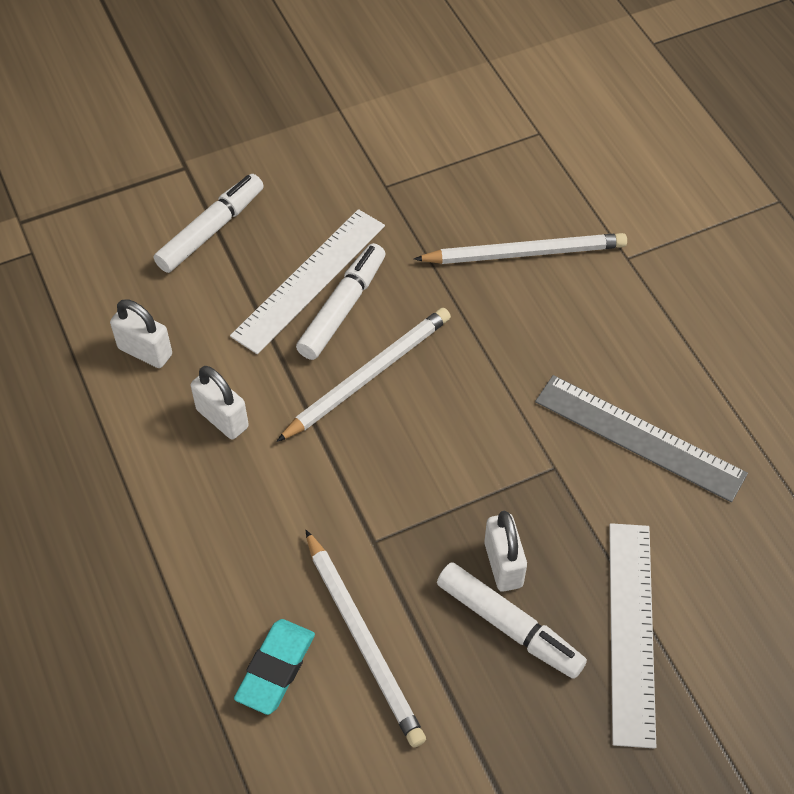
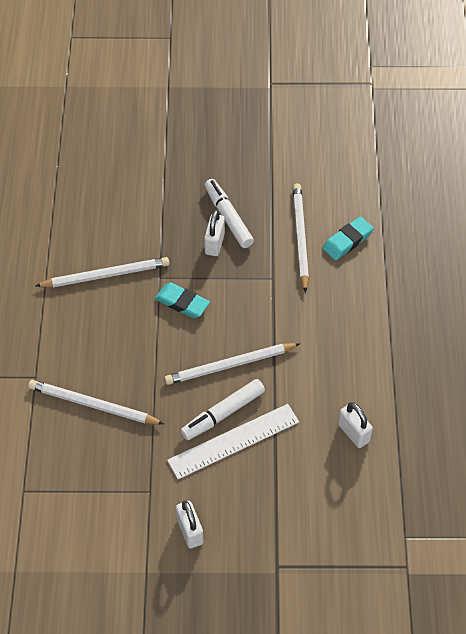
camera: 155 degrees left, 0 degrees up
white marker [154,174,264,273] -> none
white padlock [191,366,249,439] -> white padlock moved to [176,500,203,549]
grey ruler [535,375,748,502] -> white pencil [36,257,169,287]
white ruler [609,523,656,749] -> none
none -> turquoise eraser [155,283,210,318]

